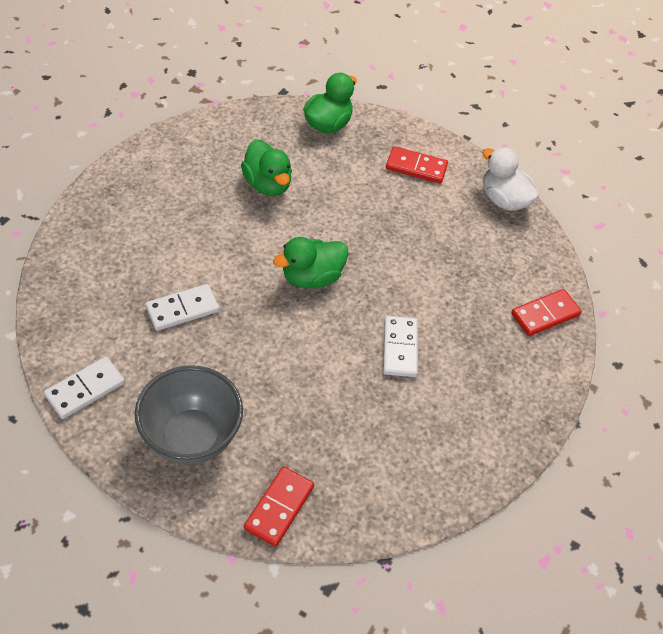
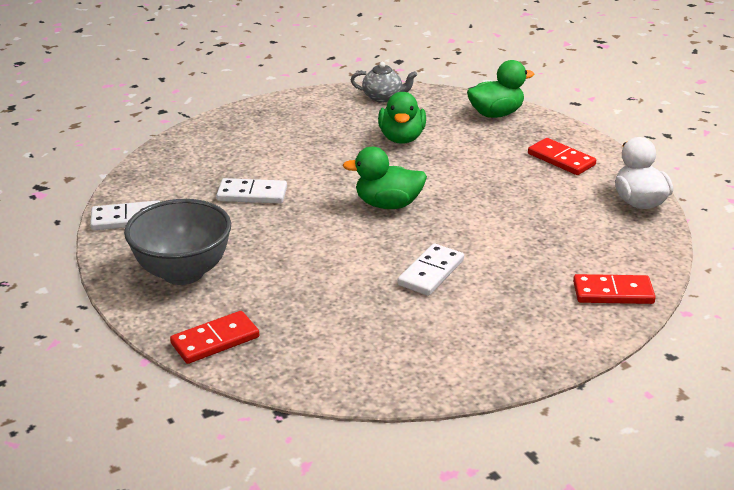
camera: 35 degrees right, 20 degrees down
none -> grey teapot [351,62,417,103]

